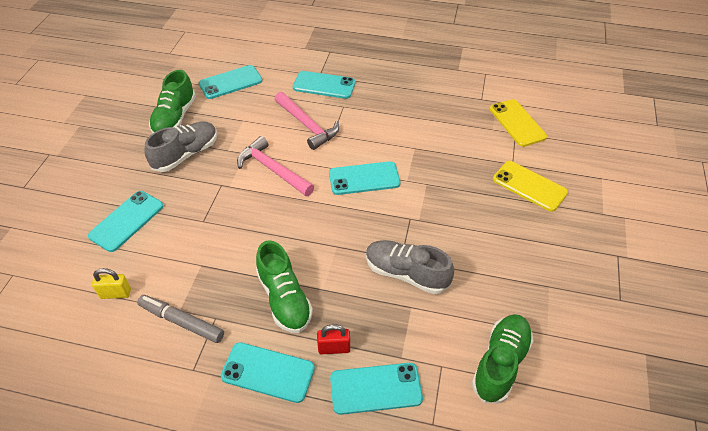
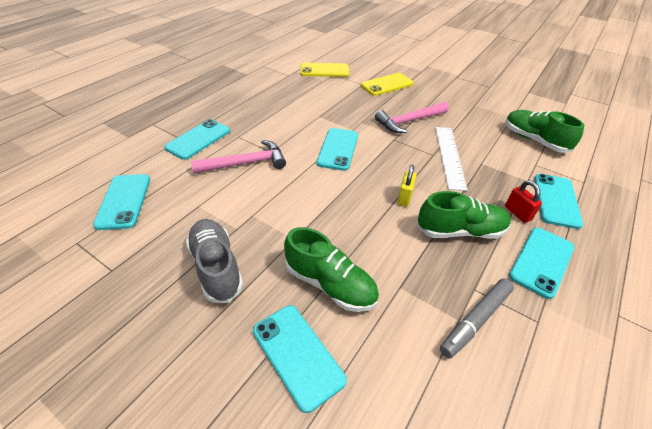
camera: 70 degrees left, 5 degrees down
yellow padlock [92,268,131,299] -> yellow padlock moved to [397,165,417,207]
green shoe [149,70,196,134] -> green shoe moved to [284,227,379,312]
pink hammer [237,136,314,196] -> pink hammer moved to [375,102,449,133]
red padlock [317,324,350,354] -> red padlock turned 45 degrees counterclockwise [505,180,542,223]
grey shoe [366,240,454,294] -> white ruler [435,127,467,191]

